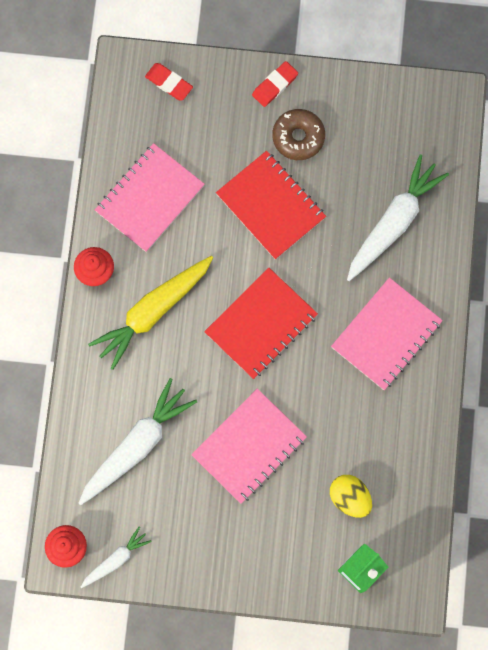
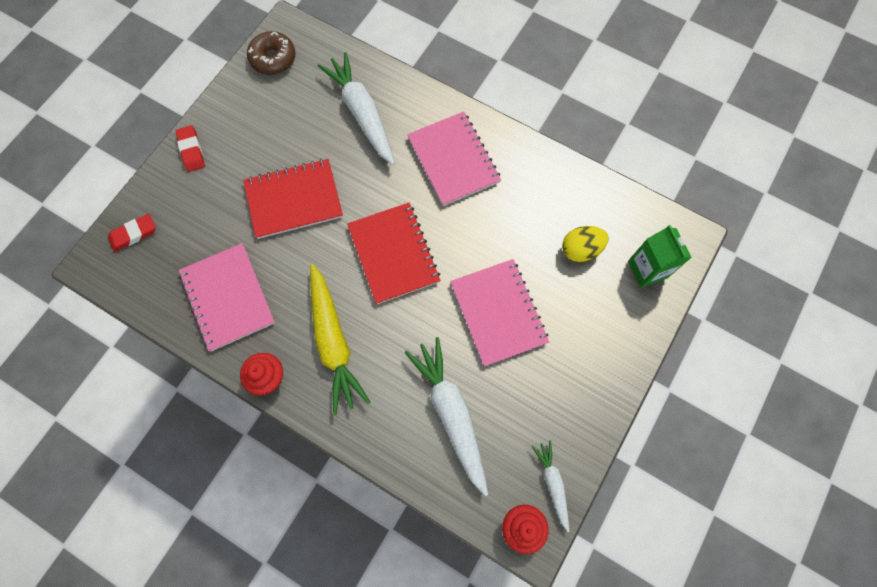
camera: 65 degrees left, 5 degrees down
brown donut [272,109,325,160] -> brown donut moved to [247,31,295,75]

